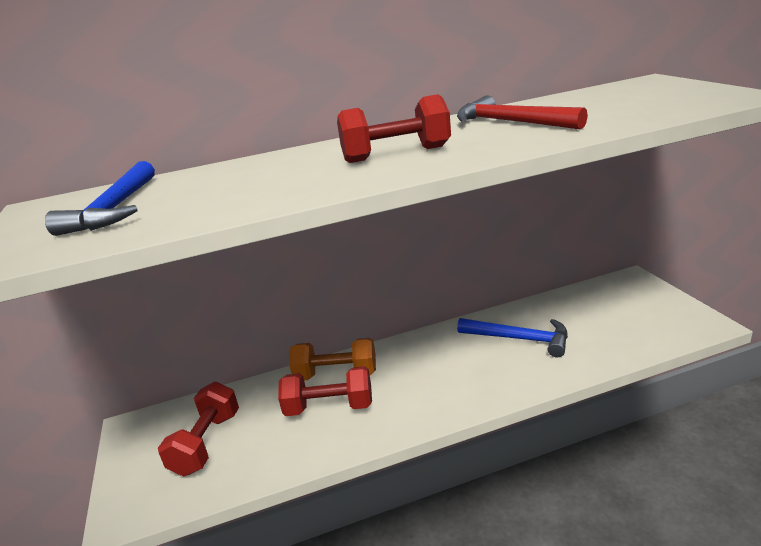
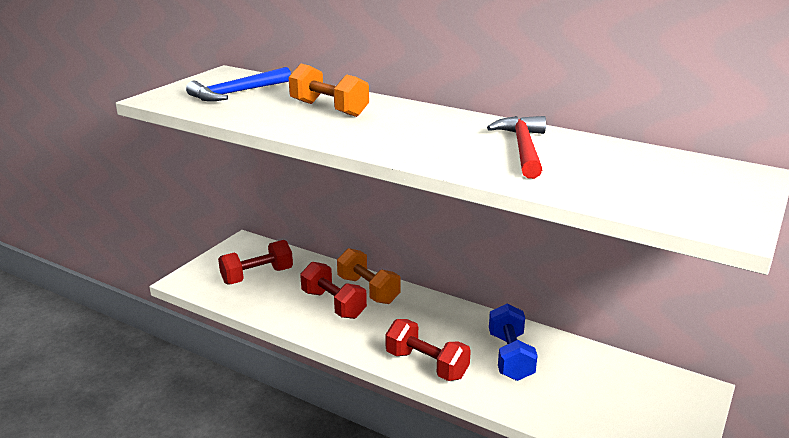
camera: 45 degrees right, 0 degrees up
red dumbbell [337,94,451,163] -> red dumbbell moved to [386,319,471,381]
blue hammer [457,318,568,357] -> blue dumbbell [489,303,538,381]
none -> orange dumbbell [288,64,369,117]

